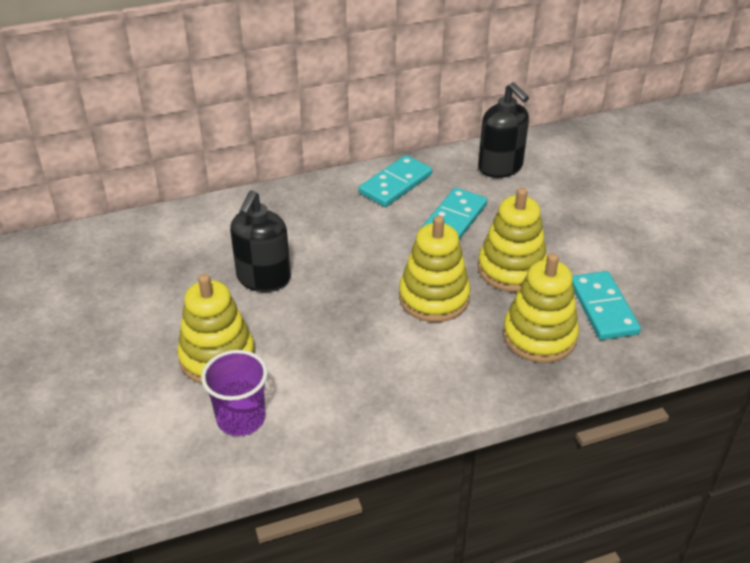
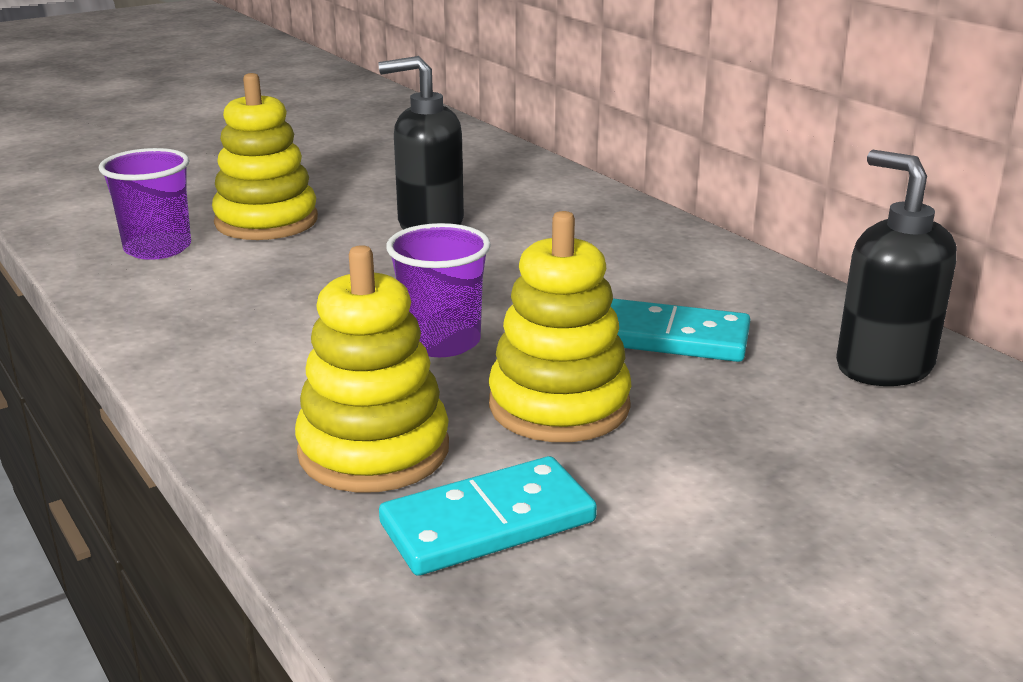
camera: 75 degrees right, 15 degrees down
turquoise domino [359,155,432,207] -> none
yellow stacking toy [399,216,471,322] -> purple cup [386,223,491,357]
black soap dispenser [478,82,529,178] -> black soap dispenser turned 105 degrees clockwise [836,150,957,386]

